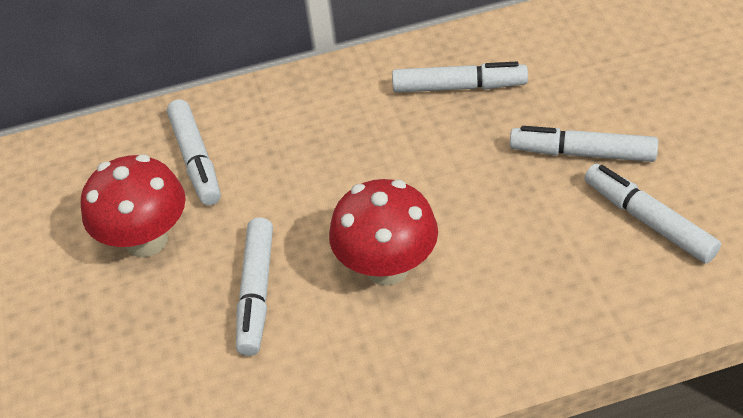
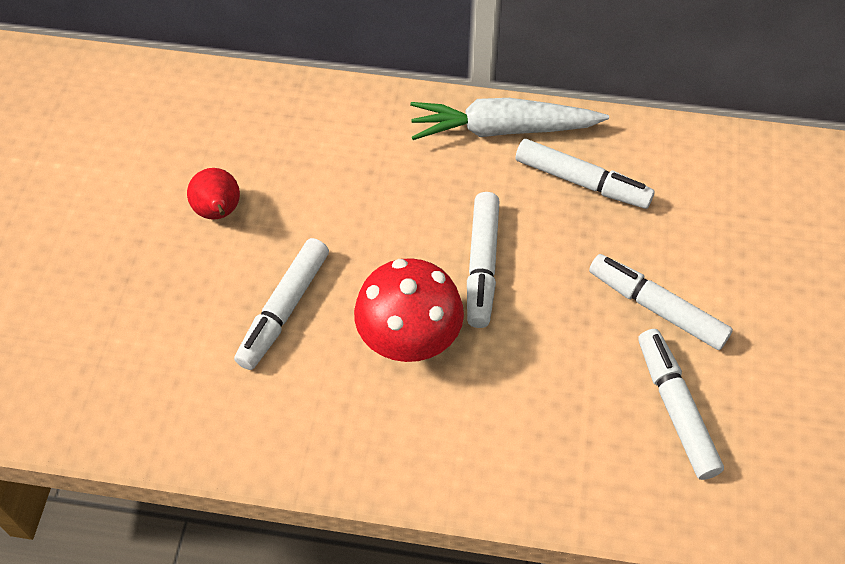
camera: 20 degrees right, 10 degrees up
red mushroom [81,154,186,257] -> red pear [187,168,240,220]
white marker [167,99,221,205] -> white marker moved to [467,192,500,328]
none -> white carrot [410,98,609,140]

